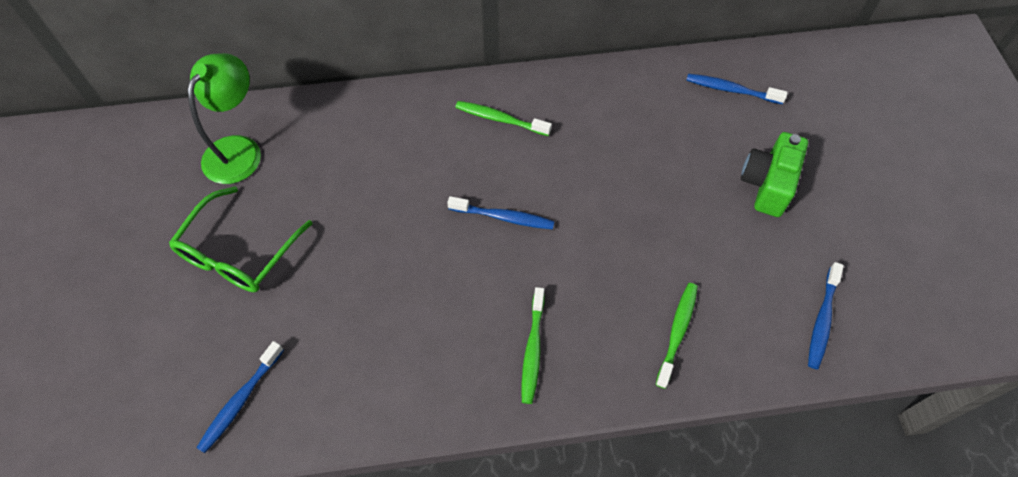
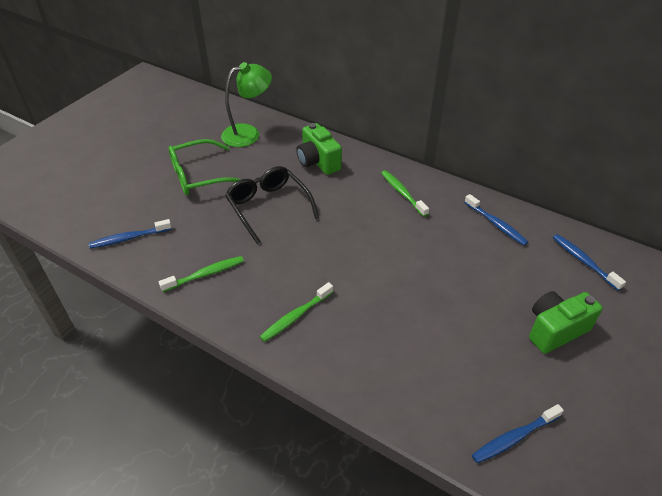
camera: 40 degrees right, 15 degrees down
blue toothbrush [447,196,555,230] -> blue toothbrush moved to [464,194,528,246]
green toothbrush [656,283,698,389] -> green toothbrush moved to [159,256,244,292]
none -> black glasses [225,166,319,244]
none -> green camera [296,123,342,175]

